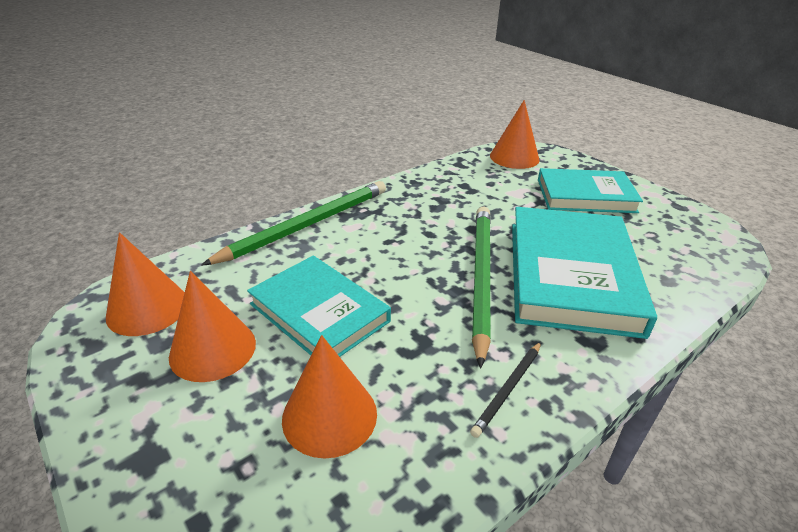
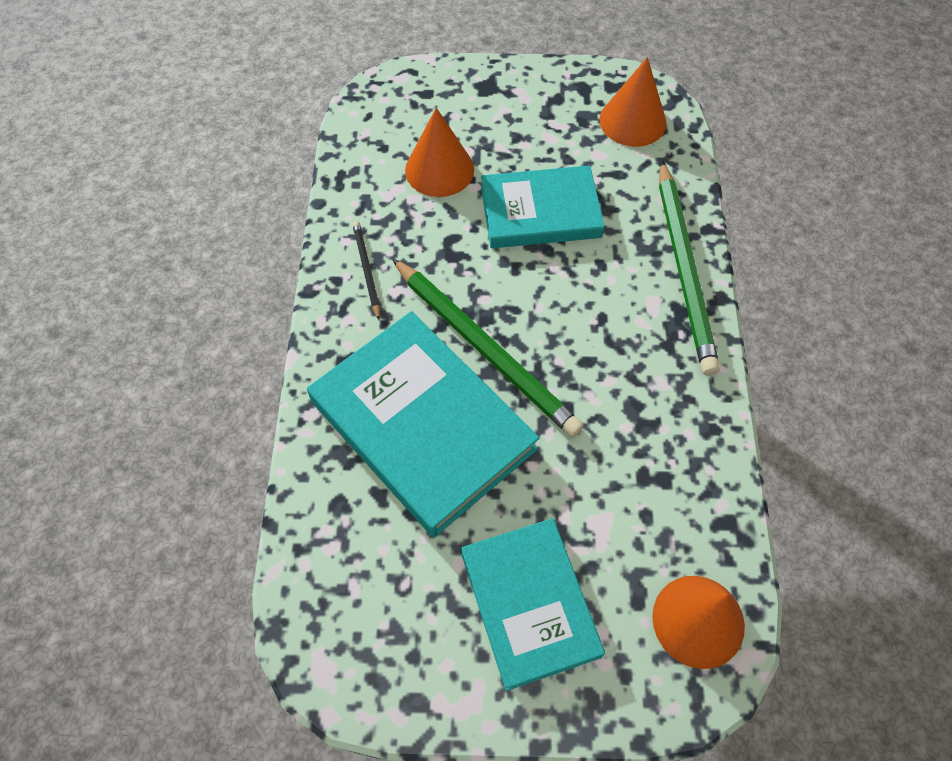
camera: 130 degrees right, 25 degrees up
orange cone [169,271,256,382] -> none
turquoise book [538,168,643,213] -> turquoise book turned 60 degrees counterclockwise [461,518,605,691]

